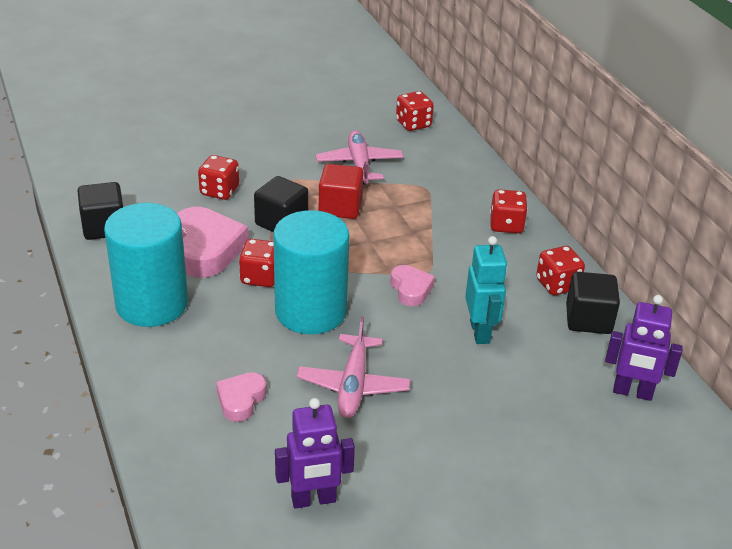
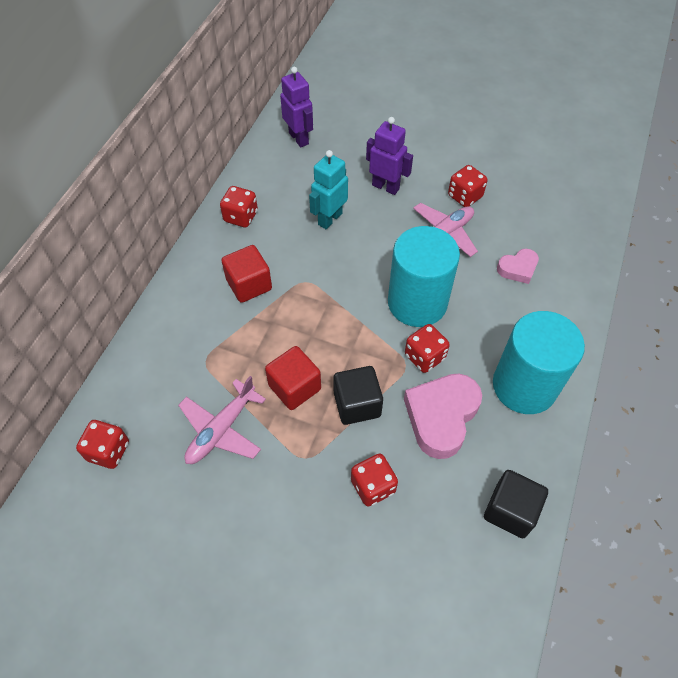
camera: 135 degrees left, 20 degrees up
purple robot [275,398,355,509] -> purple robot moved to [366,117,413,195]
pink heart [390,265,435,306] -> none
red dice [490,189,528,233] -> red dice moved to [448,165,487,207]
black cube [566,272,620,334] -> none
none -> red cube [221,245,272,303]

